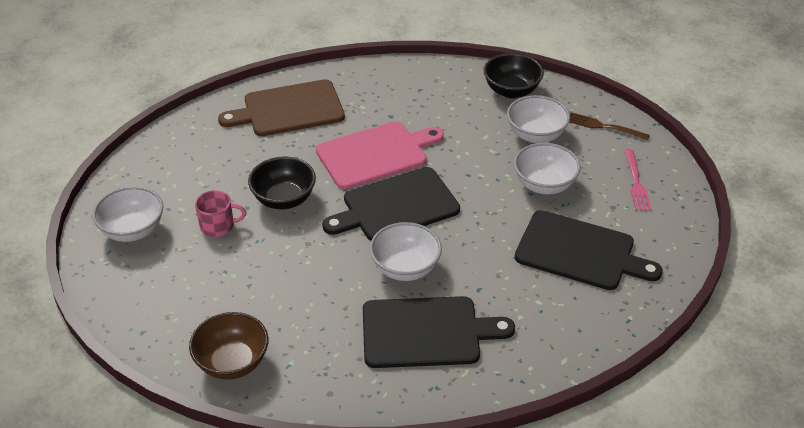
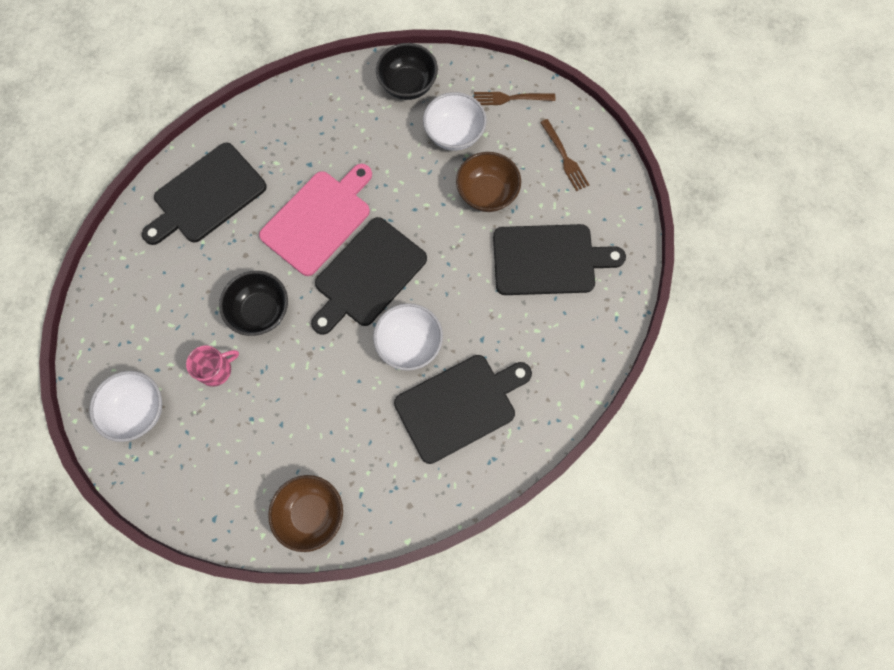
camera: 25 degrees left, 30 degrees up
brown cutting board [218,79,345,136] -> black cutting board [142,143,267,245]
white bowl [514,143,581,194] -> brown bowl [456,152,521,212]
pink fork [624,149,651,211] -> brown fork [540,119,589,191]

